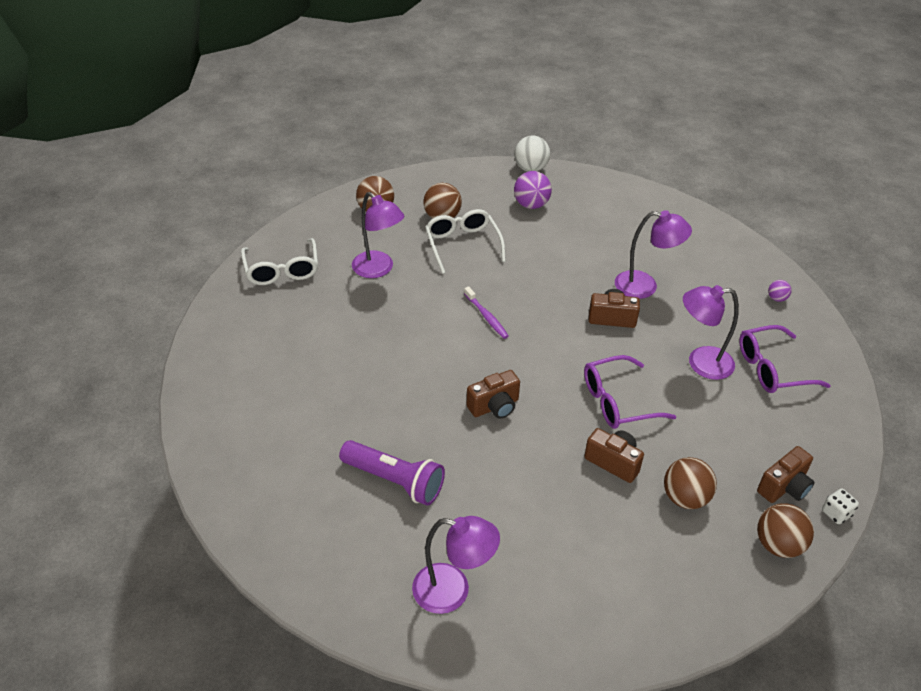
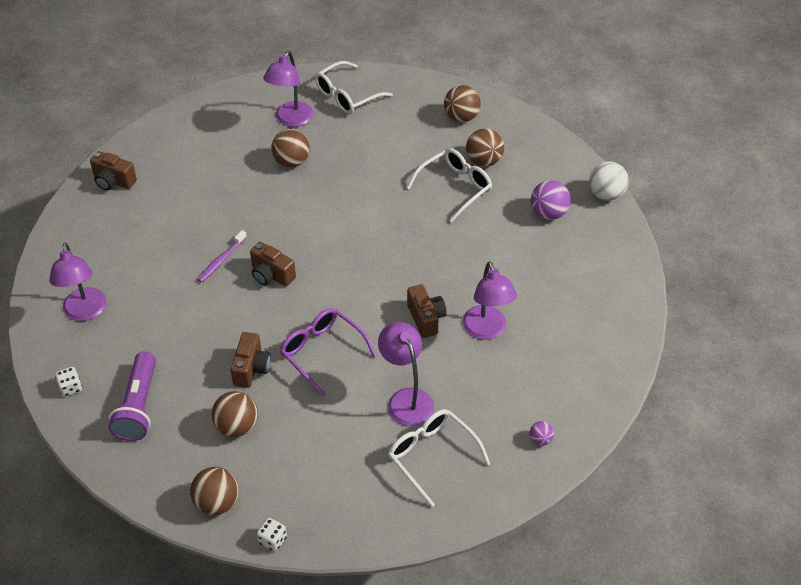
camera: 65 degrees right, 5 degrees up
purple flashlight [339,440,445,506] -> purple flashlight moved to [108,352,156,441]
purple lamp [352,192,404,278] -> purple lamp moved to [263,51,313,127]
purple toothbrush [464,286,509,339] -> purple toothbrush moved to [197,230,247,282]
purple glasses [739,325,831,393] -> white glasses [388,409,490,507]
brown camera [757,446,814,503] -> brown camera moved to [90,151,137,191]
none -> white dice [55,367,82,396]
none -> brown ball [271,129,310,168]

